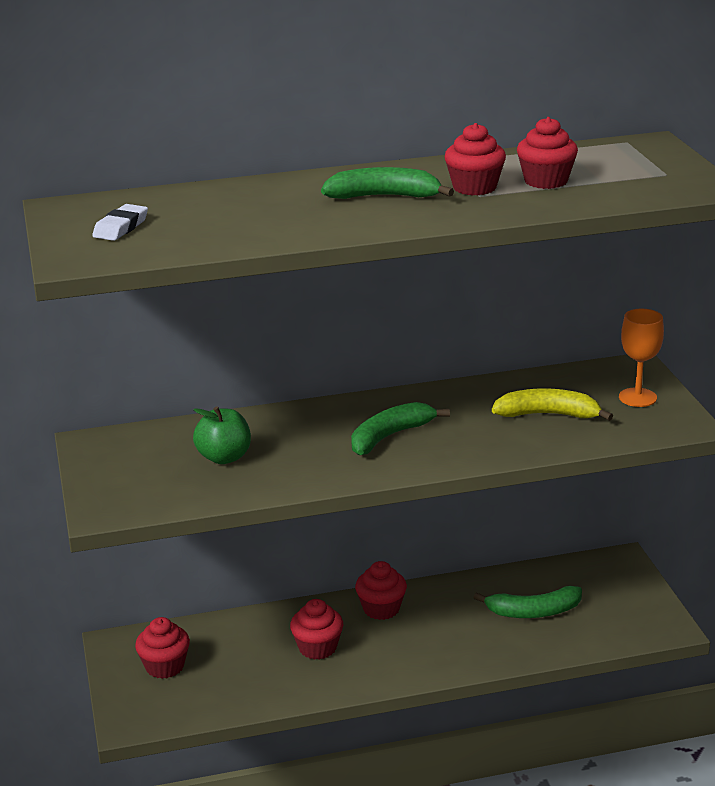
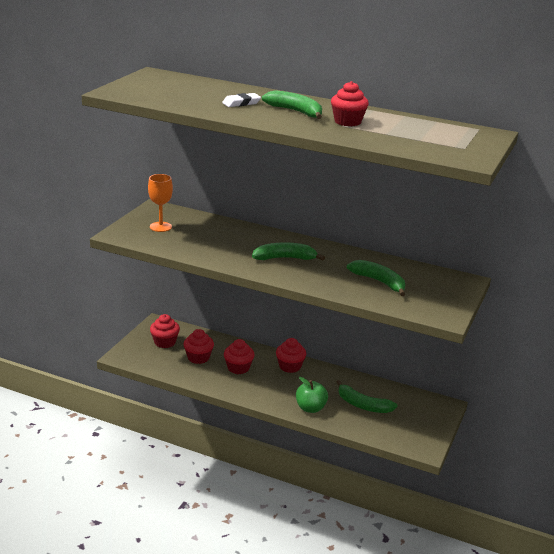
camera: 35 degrees right, 0 degrees up
white eraser [92,204,148,241] -> white eraser moved to [222,93,261,107]
green apple [193,406,251,464] -> green apple moved to [296,377,328,413]
yellow banana [492,388,613,421] -> green banana [347,260,405,296]
red cupcake [517,117,578,189] -> red cupcake moved to [183,329,214,364]
orange goblet [619,309,664,407] -> orange goblet moved to [148,174,173,232]

